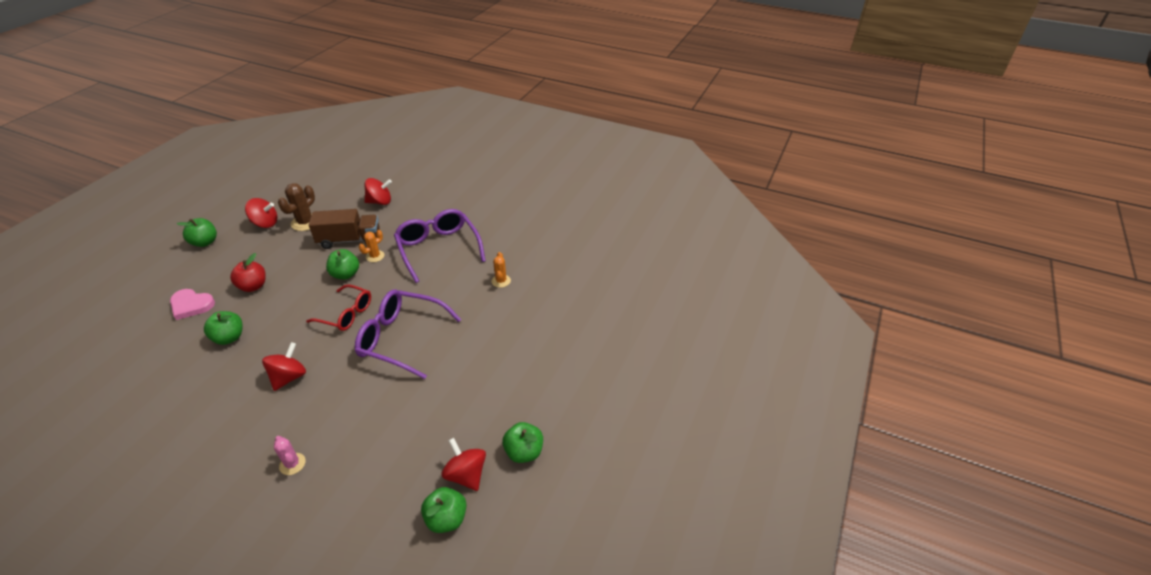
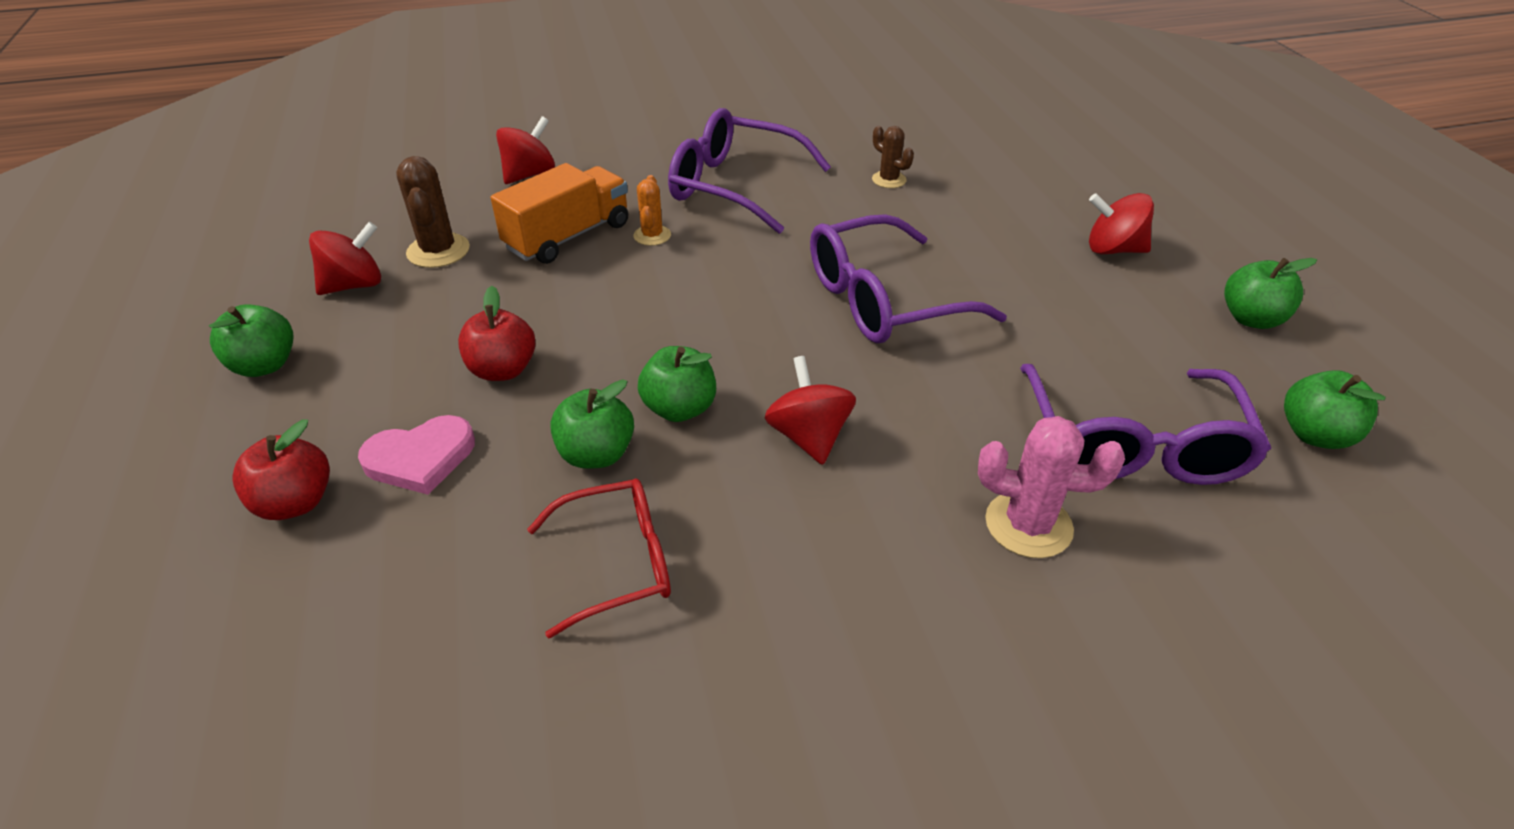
camera: 40 degrees left, 0 degrees up
pink cactus [274,436,306,475] -> pink cactus [978,416,1125,558], size x1.60
red glasses [306,284,371,331] -> red glasses moved to [527,479,671,639]
brown truck [309,209,380,249] -> orange truck [491,163,628,264]
green apple [326,249,359,280] -> green apple moved to [638,346,716,422]
red spinning top [441,438,486,491] -> red spinning top moved to [1089,193,1154,254]
orange cactus [492,252,511,288] -> brown cactus [872,126,914,188]
none -> red apple [232,419,330,520]
none -> purple glasses [1020,364,1271,485]

